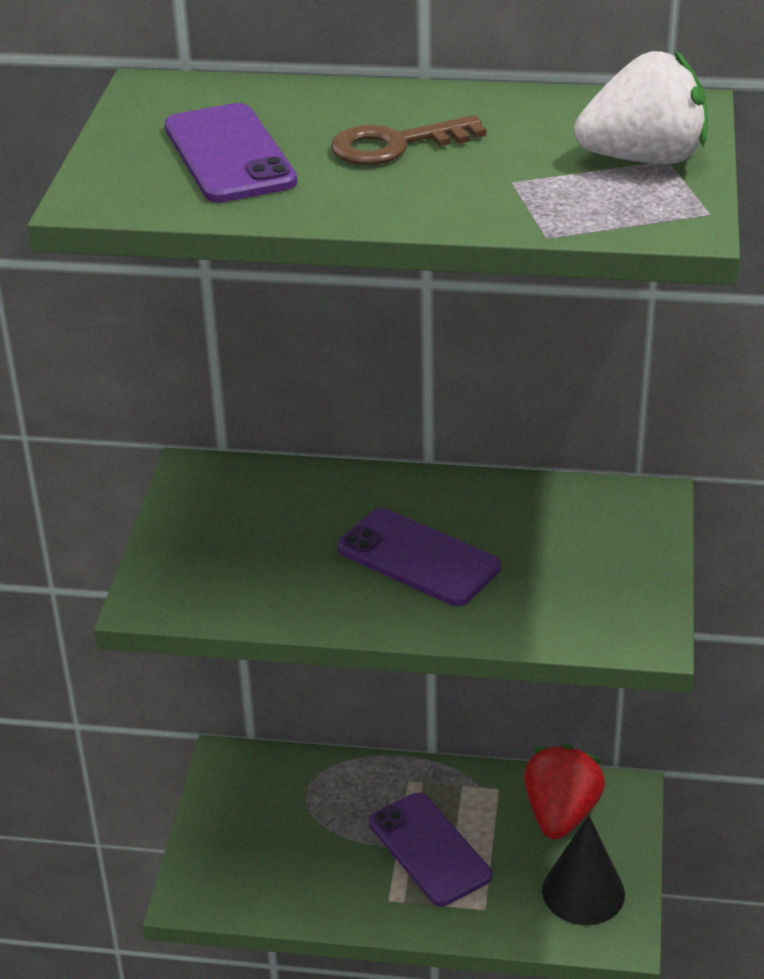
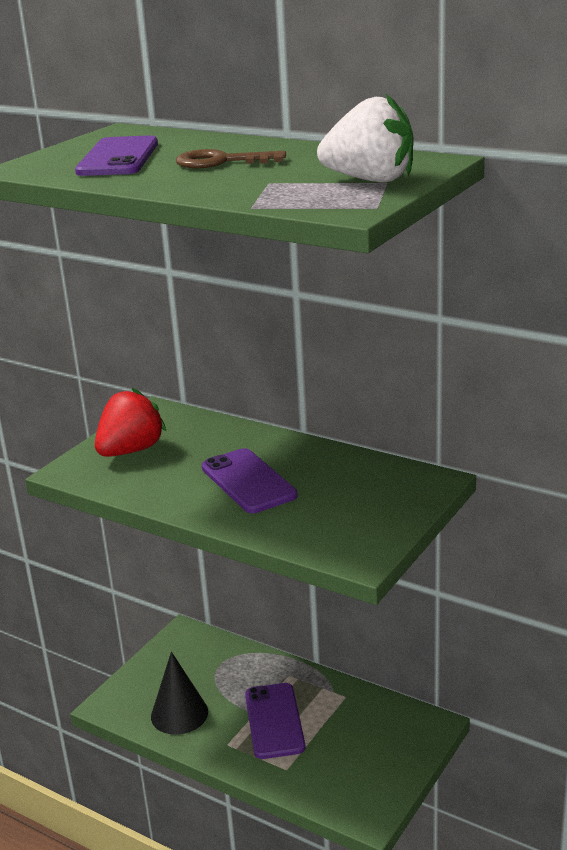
camera: 25 degrees right, 10 degrees down
red strawberry [524,744,605,839] -> red strawberry moved to [95,388,166,457]
black cone [542,815,625,925] -> black cone moved to [151,652,208,735]

